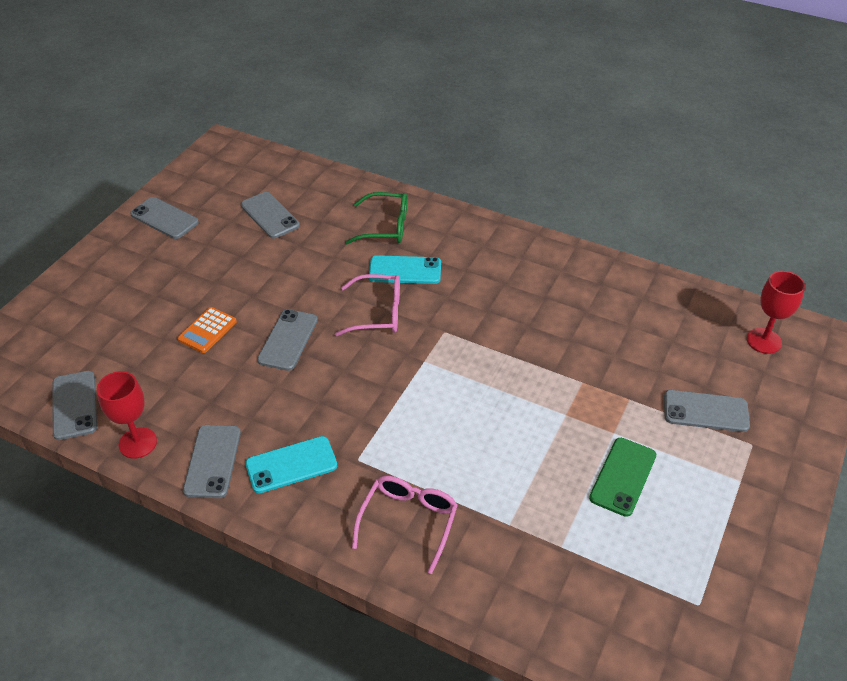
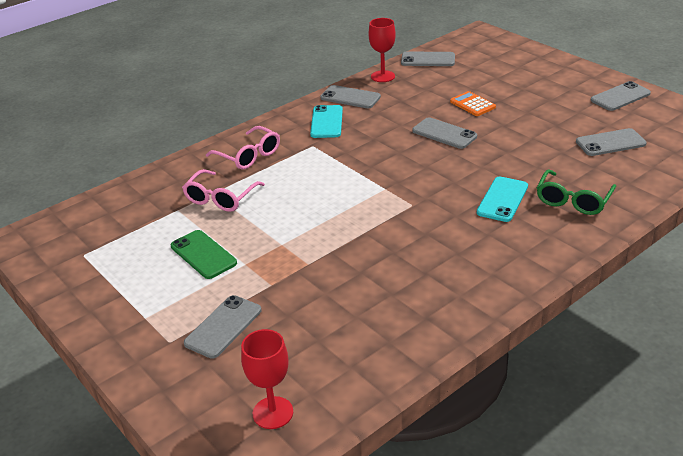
camera: 115 degrees right, 10 degrees down
pink glasses [335,274,400,336] -> pink glasses moved to [182,169,265,212]

